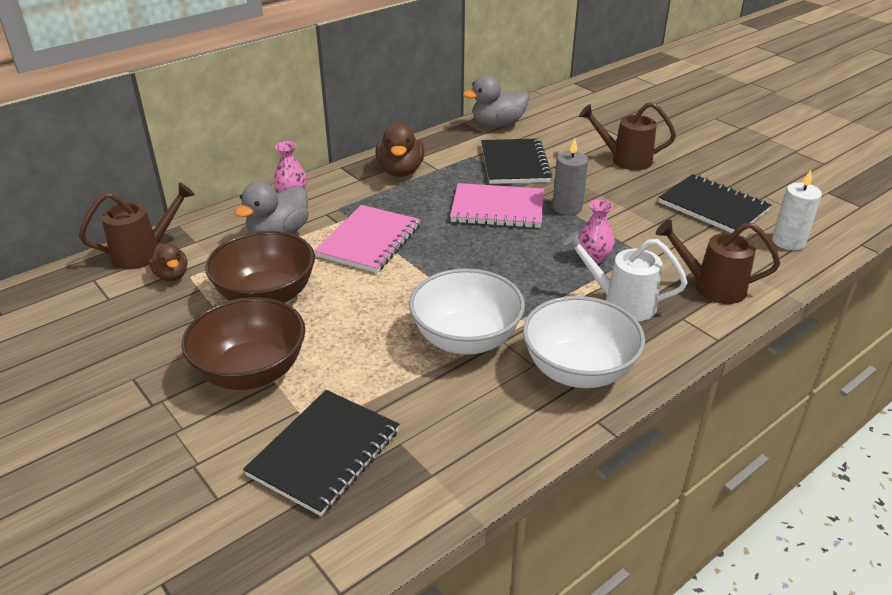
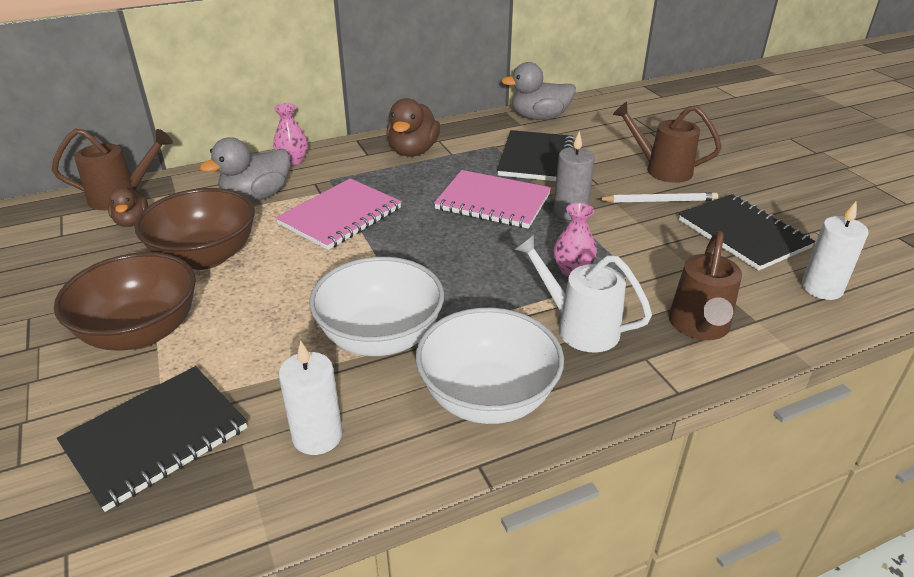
camera: 15 degrees right, 0 degrees up
brown watering can [656,219,780,304] -> brown watering can turned 105 degrees counterclockwise [669,231,742,340]
none -> white candle [278,340,342,455]
none -> white pencil [598,192,718,203]

